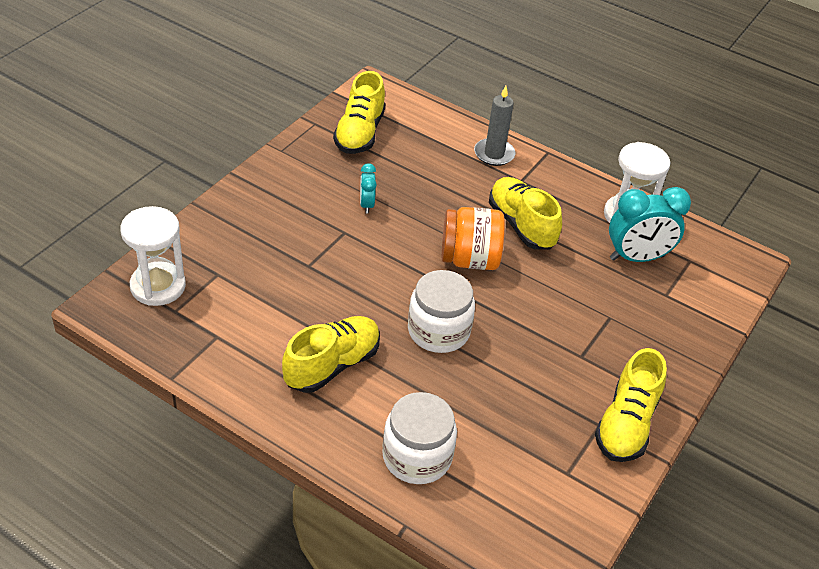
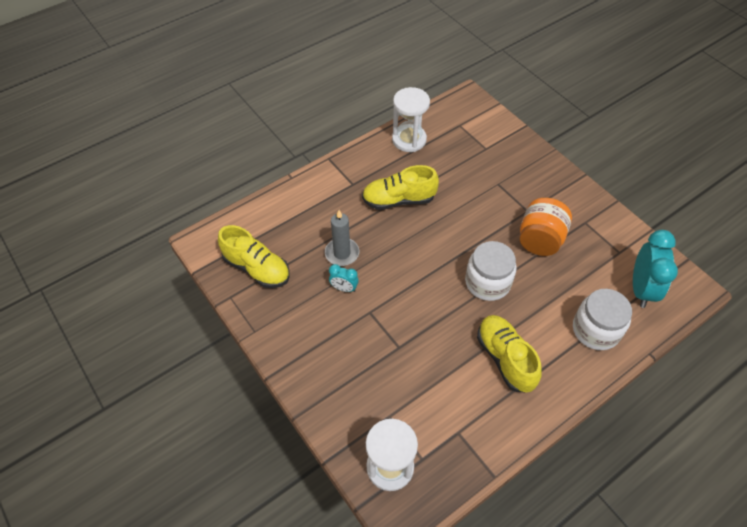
camera: 65 degrees left, 10 degrees up
orange jar [442,207,505,270] -> orange jar moved to [520,198,572,256]
grey candle [474,86,515,166] -> grey candle moved to [325,210,359,266]
yellow shoe [595,348,667,462] -> none
turquoise clock [609,187,691,262] -> turquoise clock moved to [633,230,678,308]

